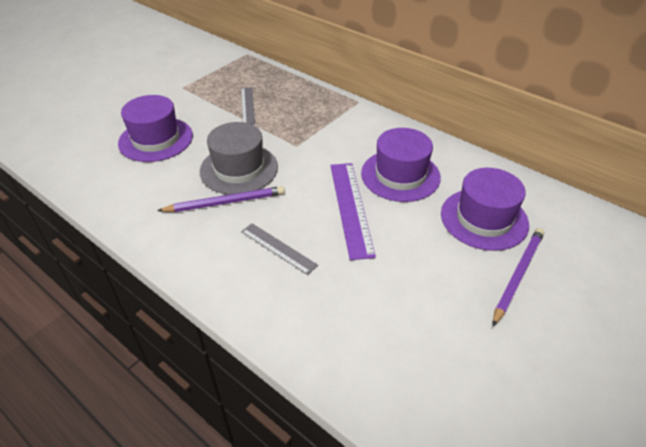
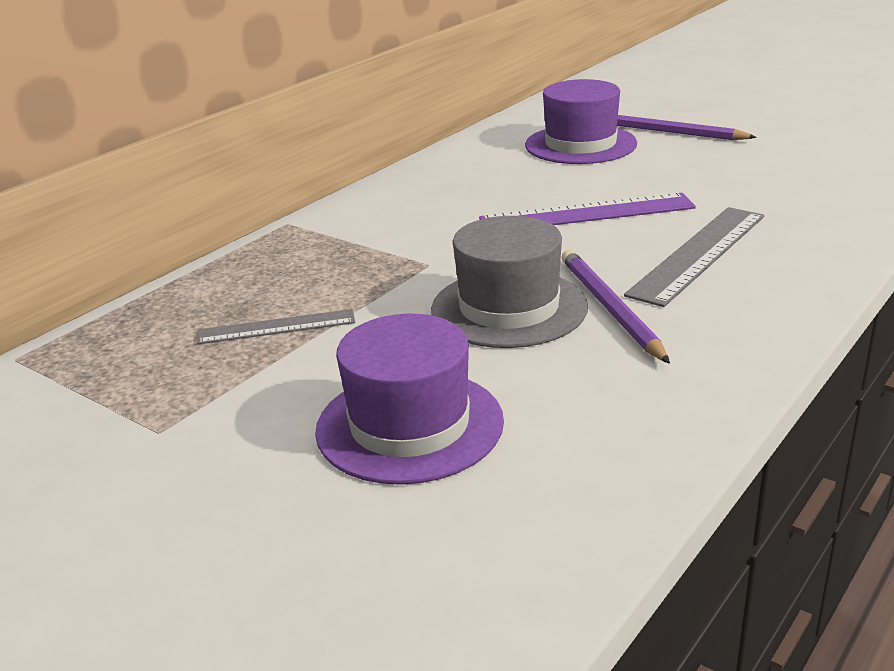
camera: 90 degrees left, 15 degrees down
grey ruler [241,223,318,275] -> grey ruler [624,207,764,307], size x1.64
purple hat [361,128,441,202] -> none

